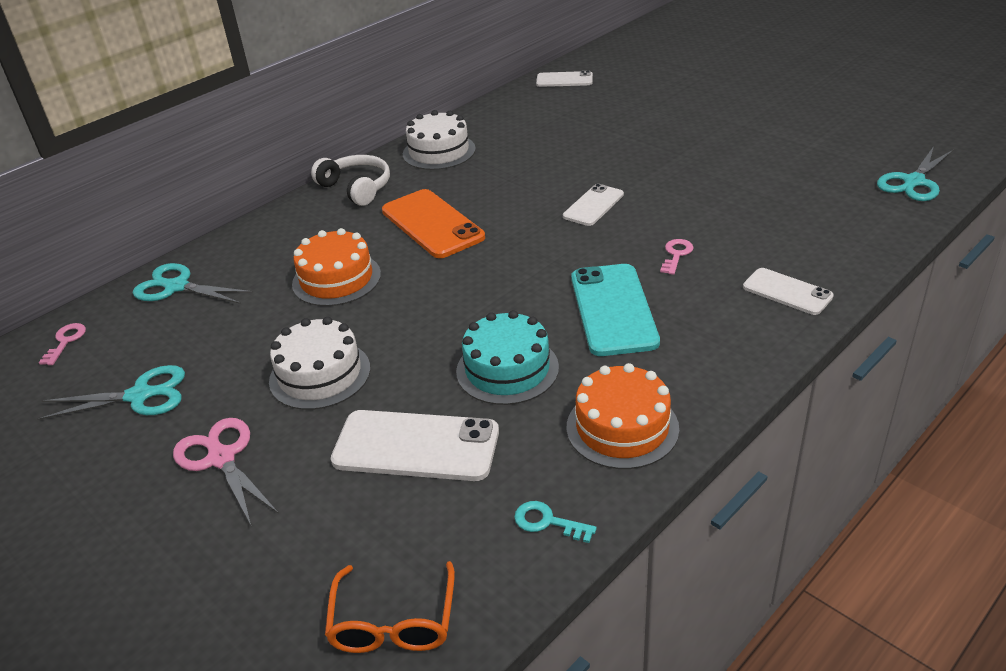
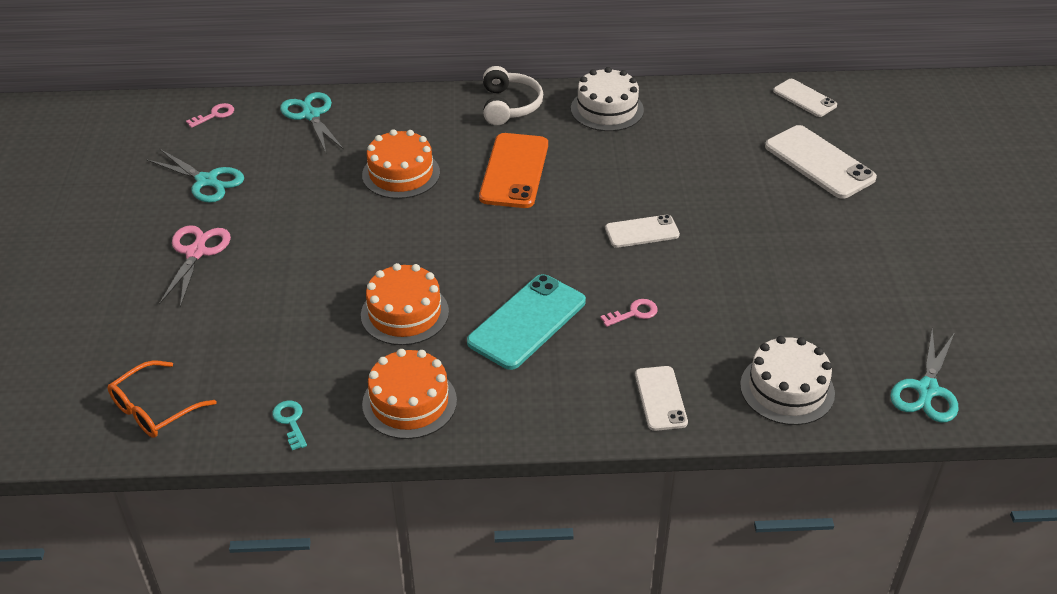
camera: 40 degrees right, 5 degrees up
white cake [269,317,370,410] -> white cake moved to [740,336,835,425]
white phone [331,410,499,481] -> white phone moved to [765,125,877,199]
turquoise cake [456,310,559,405] -> orange cake [361,263,449,345]
turquoise scissors [877,146,954,201] -> turquoise scissors turned 60 degrees counterclockwise [890,329,959,422]

